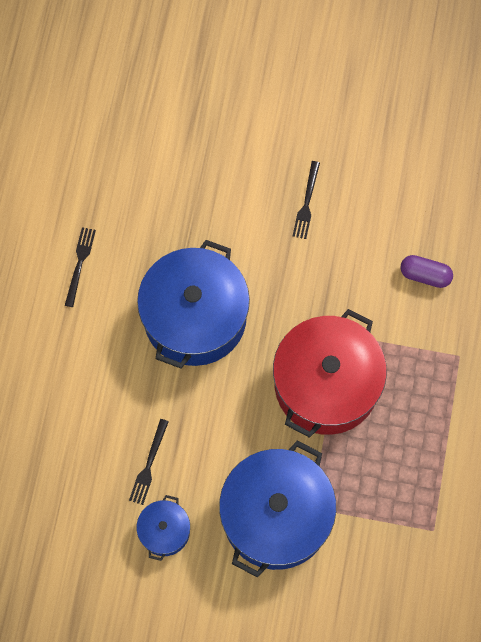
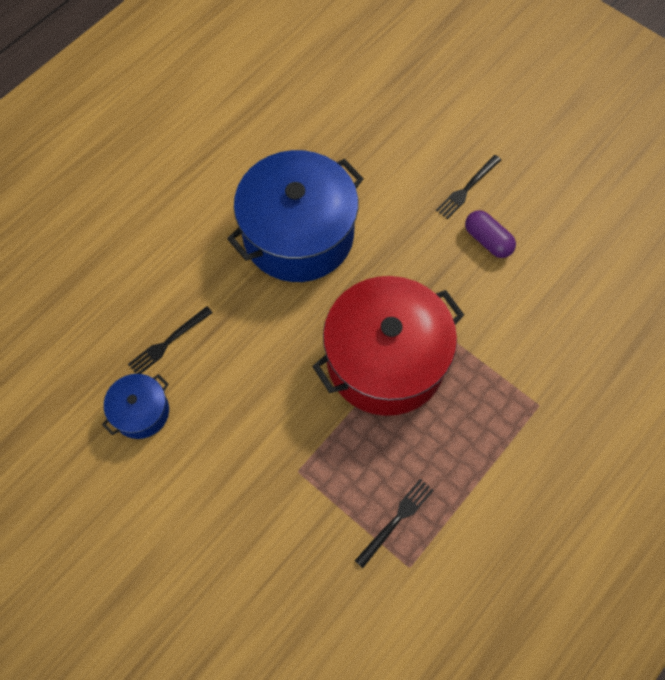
camera: 30 degrees right, 5 degrees down
black fork [65,227,96,307] -> black fork moved to [355,479,434,568]
blue pot [219,441,336,577] -> none
purple capsule [400,255,453,288] -> purple capsule moved to [465,210,516,258]

